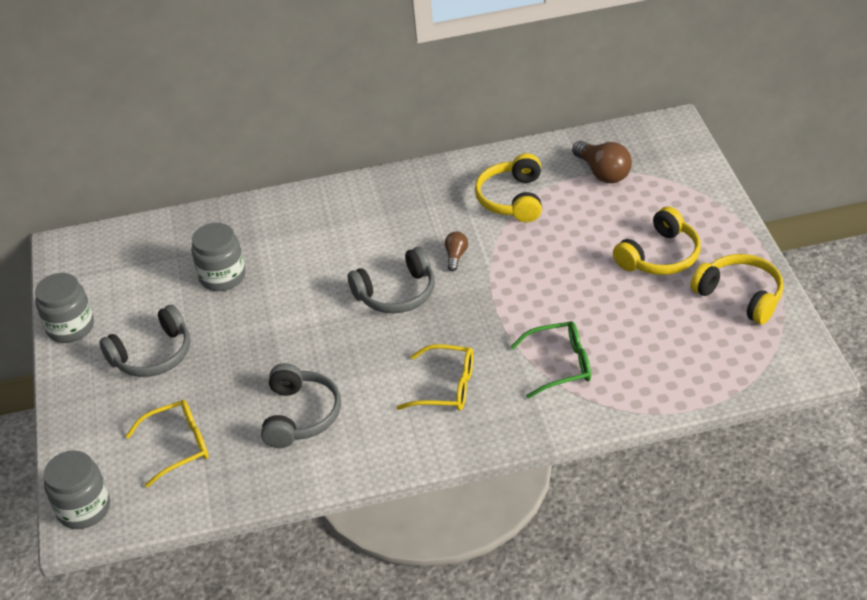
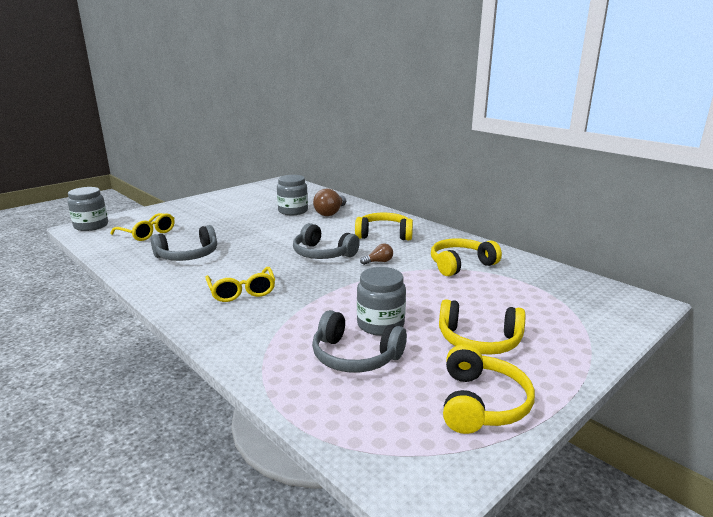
camera: 55 degrees right, 20 degrees down
grey jar [35,273,94,343] -> grey jar moved to [357,267,406,336]
grey headphones [99,305,190,377] -> grey headphones moved to [312,310,407,373]
green glasses [510,321,591,398] -> none
brown light bulb [572,141,632,183] -> brown light bulb moved to [313,189,346,216]
none -> yellow headphones [355,213,413,241]

